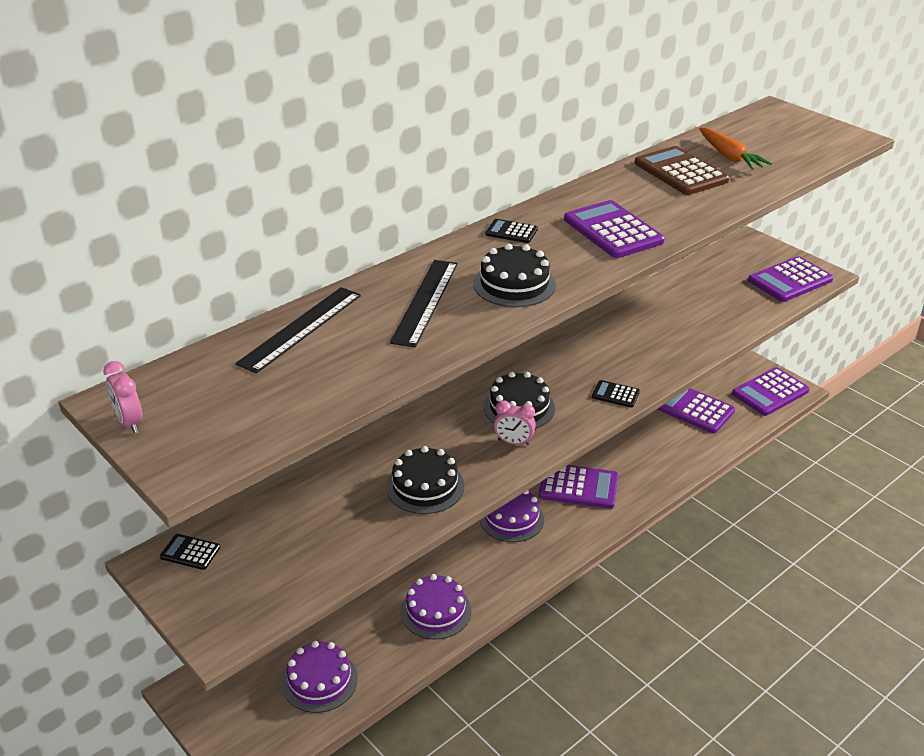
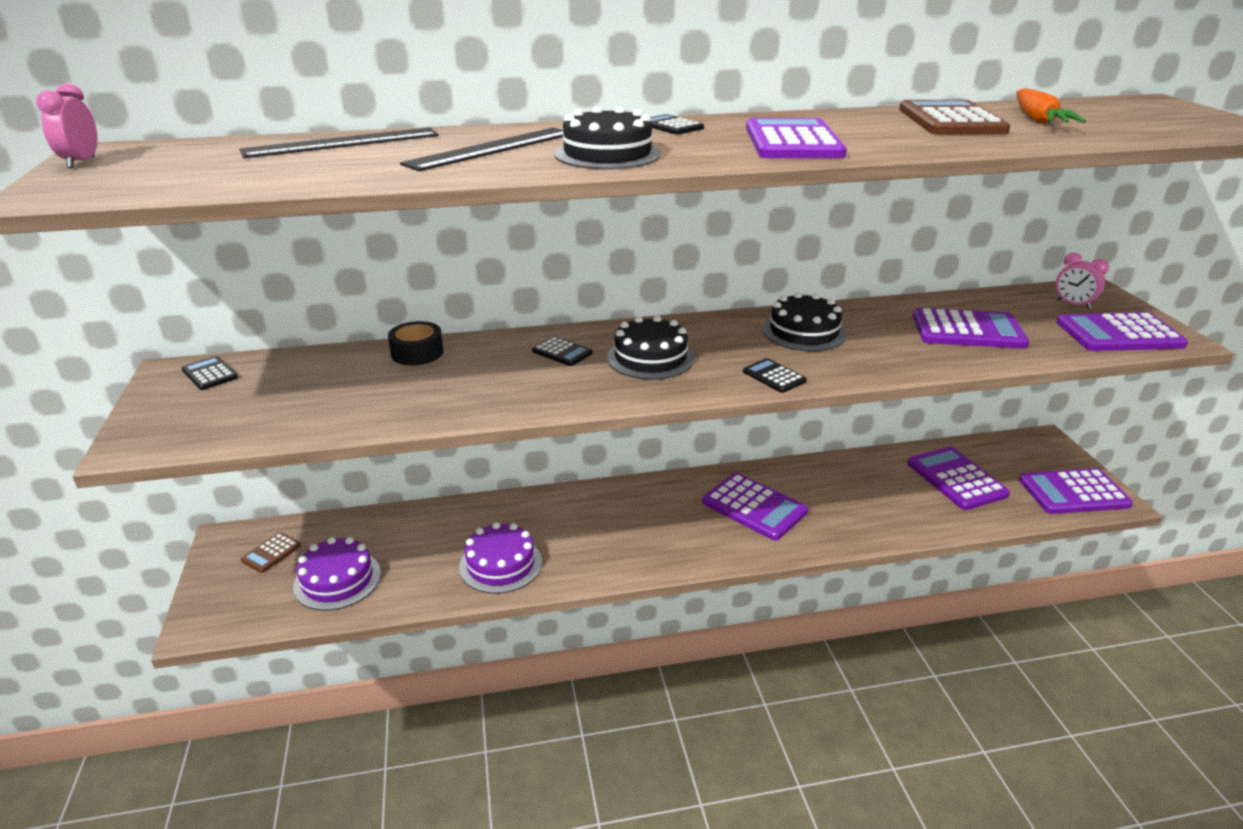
camera: 30 degrees right, 5 degrees down
black cake [386,446,464,514] -> black cake moved to [762,292,847,351]
purple cake [480,490,544,542] -> none
pink clock [494,400,536,445] -> pink clock moved to [1056,253,1109,309]
none -> brown calculator [241,532,301,573]
none -> black tape [388,321,444,365]
none -> black calculator [532,336,593,366]
none -> purple calculator [913,308,1029,348]

